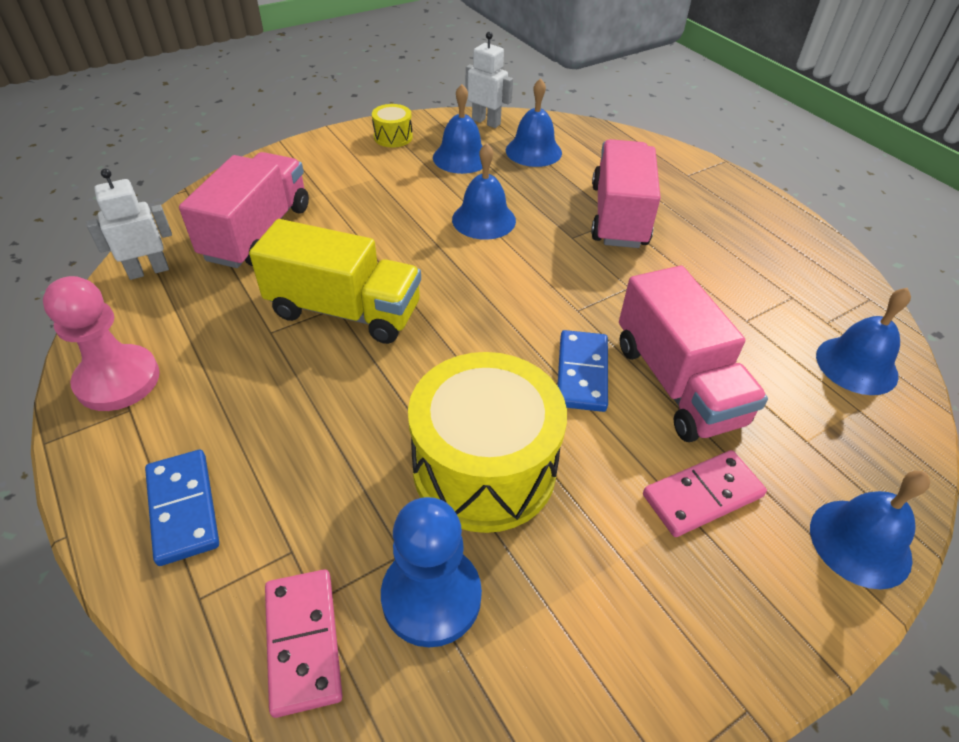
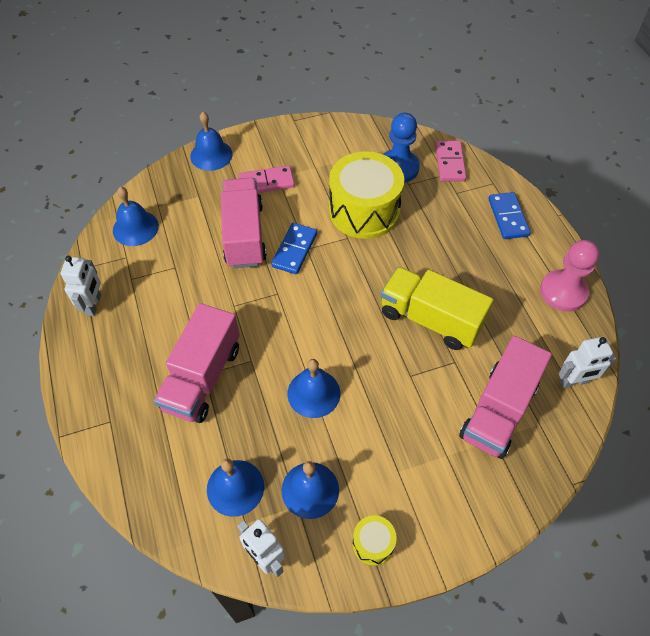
camera: 165 degrees left, 10 degrees up
none -> white robot [60,256,101,316]

